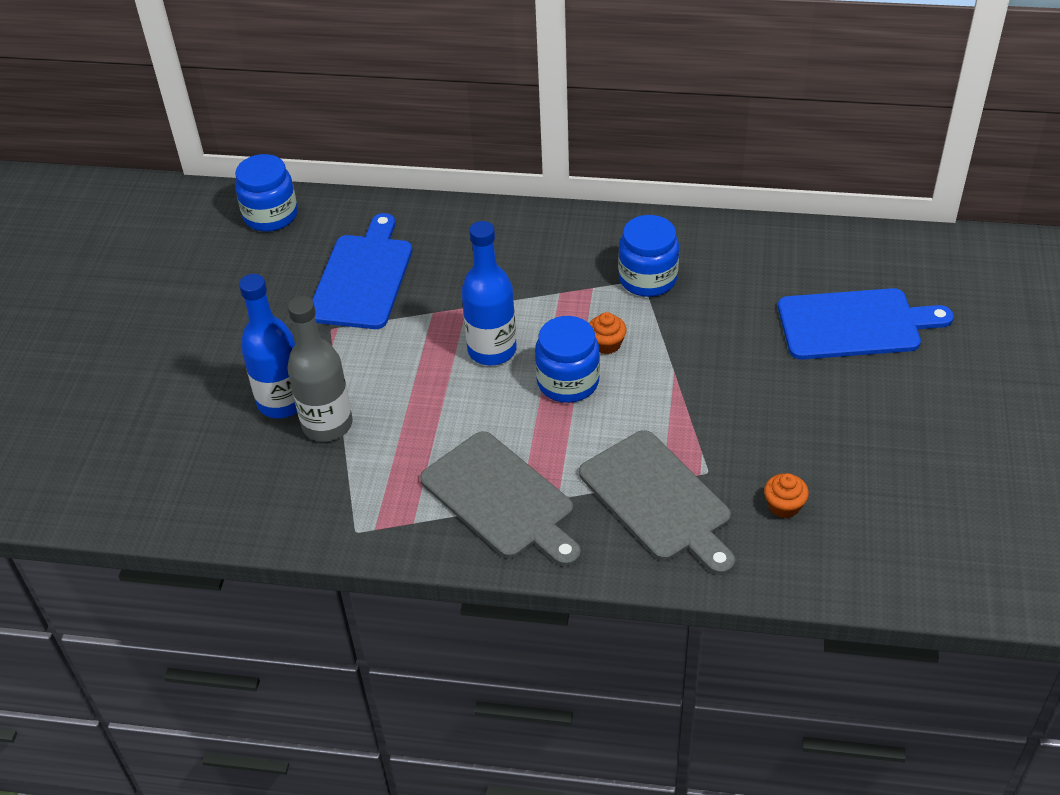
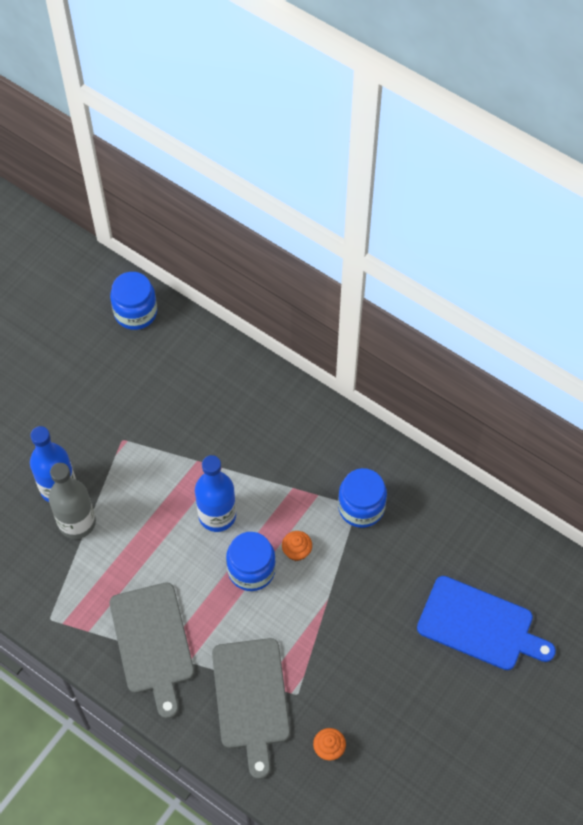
camera: 25 degrees right, 15 degrees up
blue cutting board [312,213,412,329] -> none

